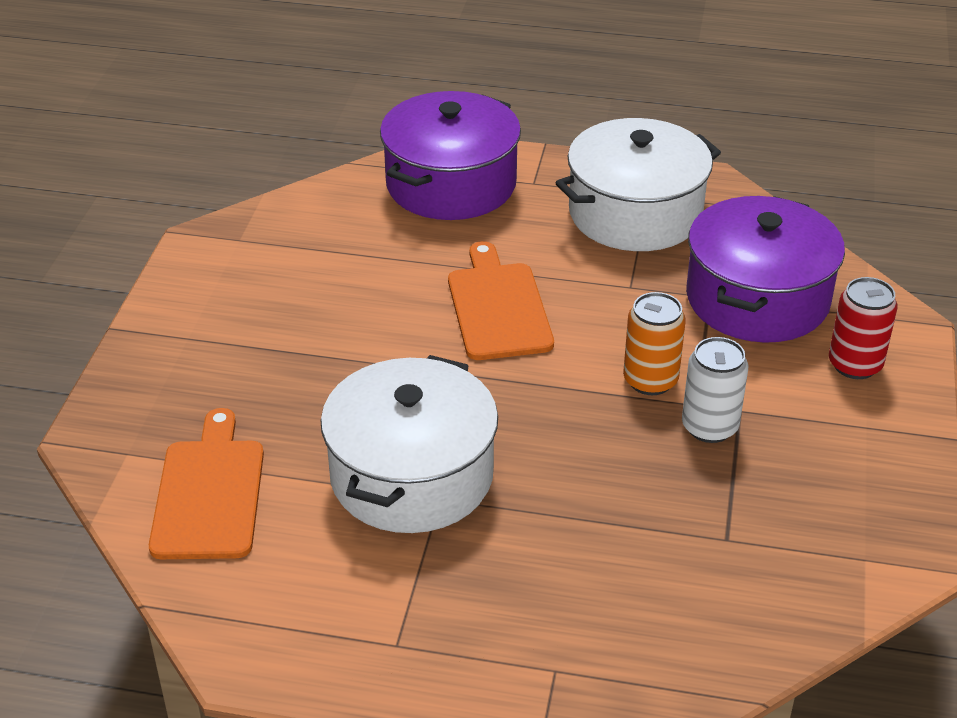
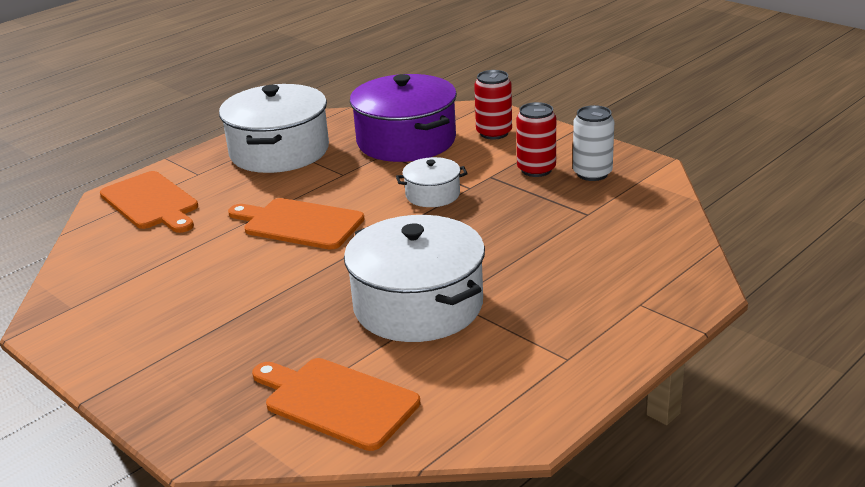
camera: 55 degrees left, 10 degrees down
purple pot [380,91,521,220] -> orange cutting board [100,171,198,233]
orange can [623,292,686,395] -> white pot [396,157,468,207]
white can [682,337,748,443] -> white can moved to [573,105,614,181]
none -> red can [516,102,556,177]

